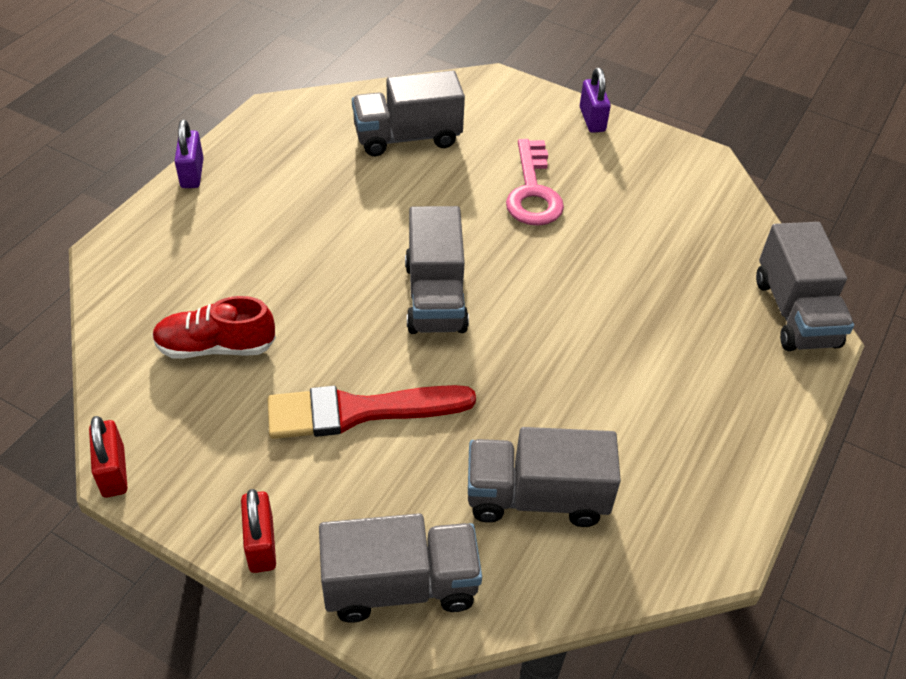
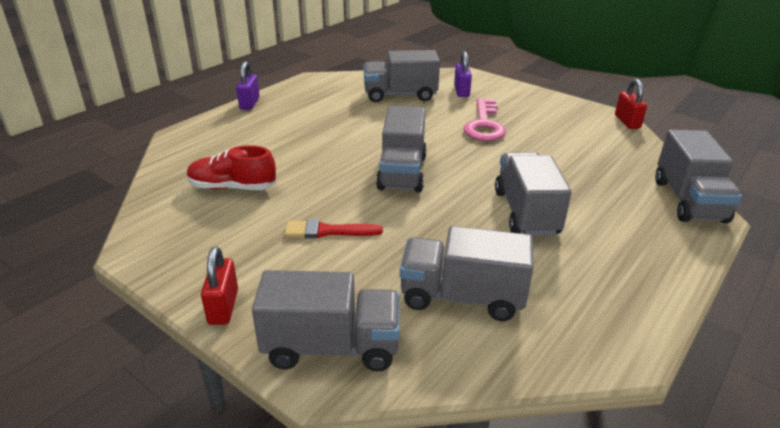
camera: 10 degrees right, 15 degrees down
red padlock [89,416,128,498] -> red padlock moved to [615,79,647,129]
red brush [267,385,476,439] -> red brush [285,219,383,238], size x0.59
purple padlock [580,68,611,133] -> purple padlock moved to [454,51,472,97]
none -> grey truck [495,152,572,236]

